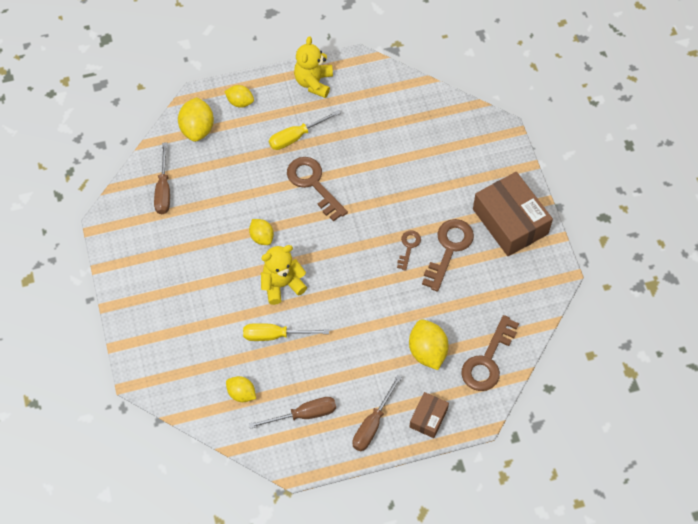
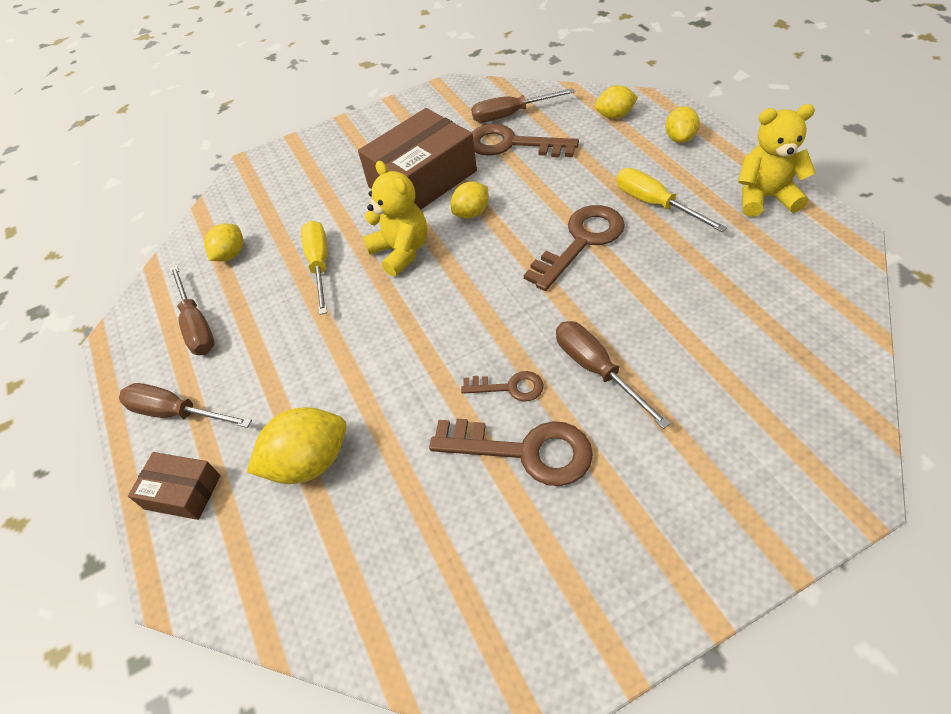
camera: 85 degrees right, 10 degrees down
yellow lemon [178,97,214,142] -> yellow lemon [595,85,638,119], size x0.63
brown key [461,315,519,391] -> brown key moved to [472,124,579,158]
brown box [473,172,553,256] -> brown box moved to [358,108,477,210]
none -> brown screwdriver [556,321,671,429]

